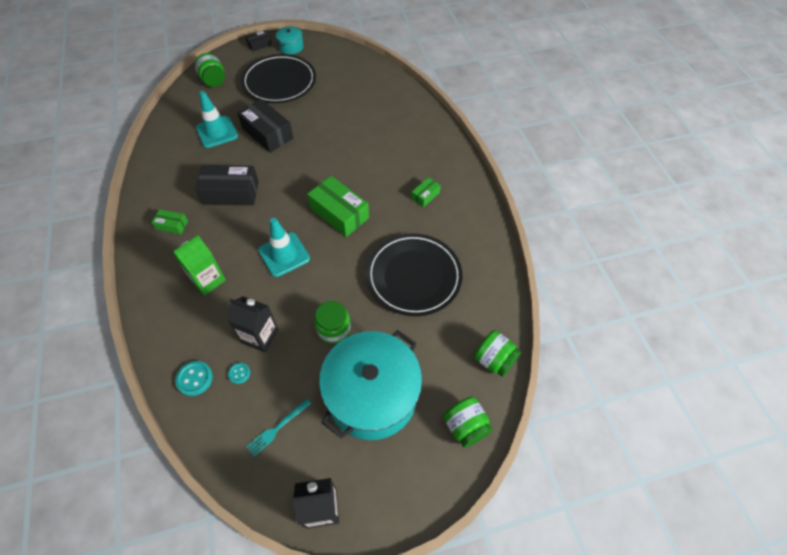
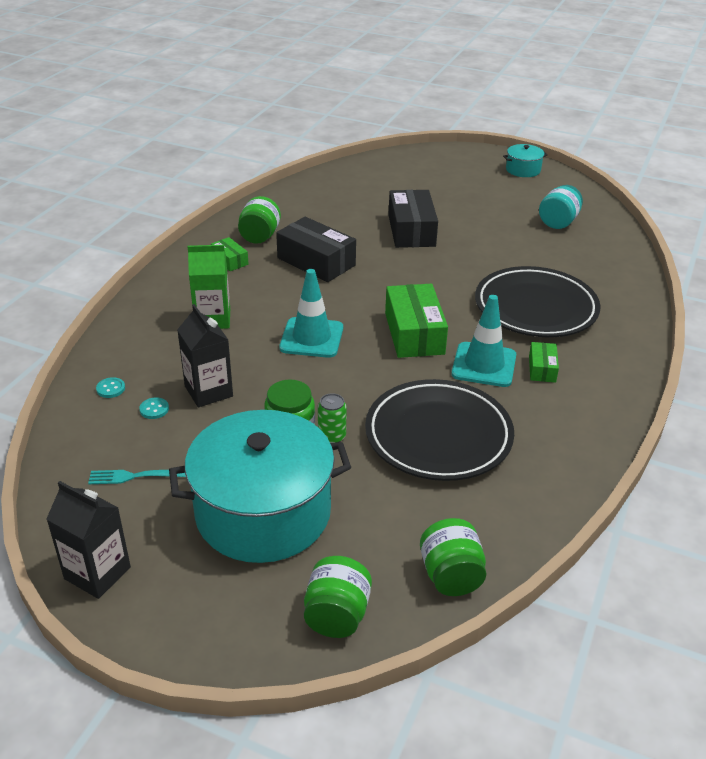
camera: 40 degrees right, 20 degrees down
turquoise button [175,361,213,396] -> turquoise button [96,377,125,398], size x0.61
green jar [195,53,225,87] -> green jar moved to [238,196,281,244]
turquoise traffic cone [196,91,238,148] -> turquoise traffic cone moved to [452,295,516,387]
black plate [241,54,316,103] -> black plate moved to [475,266,601,337]
black box [245,30,272,51] -> none
green box [411,177,441,207] -> green box turned 75 degrees counterclockwise [529,342,559,383]
none -> green can [318,393,347,444]
none -> turquoise jar [539,185,583,229]

